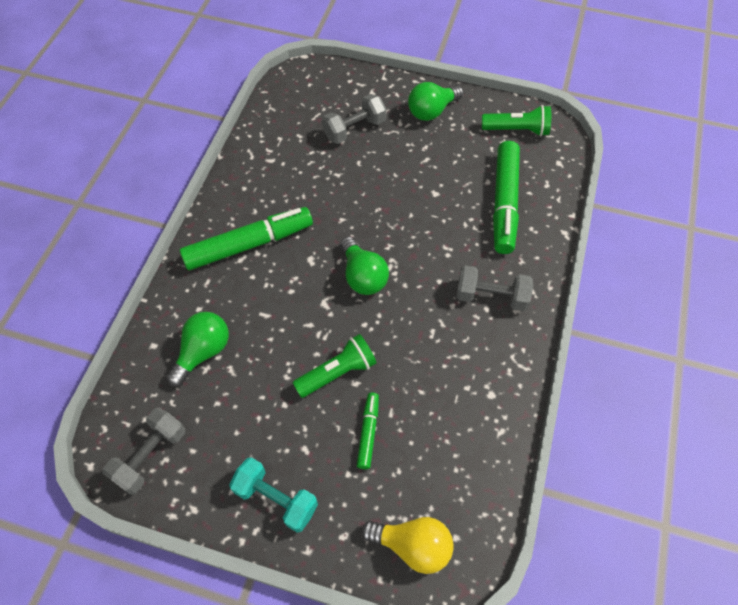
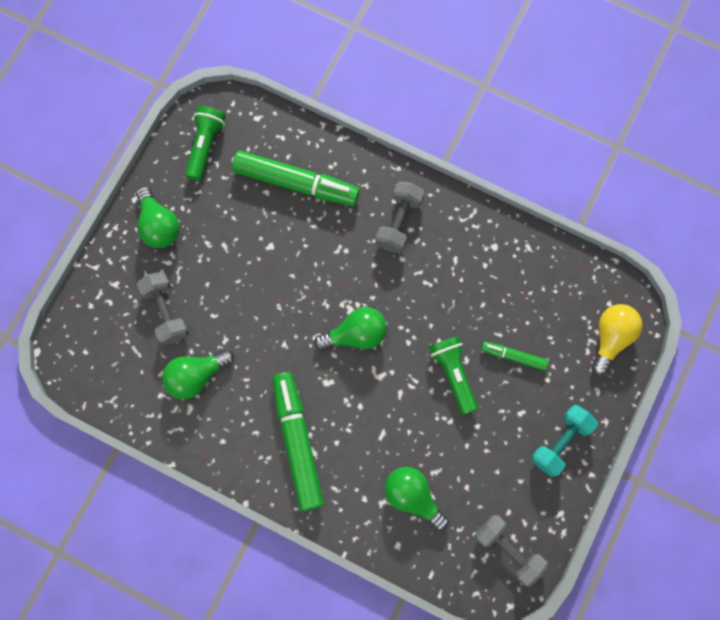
camera: 80 degrees left, 15 degrees up
none -> green light bulb [162,349,234,399]

